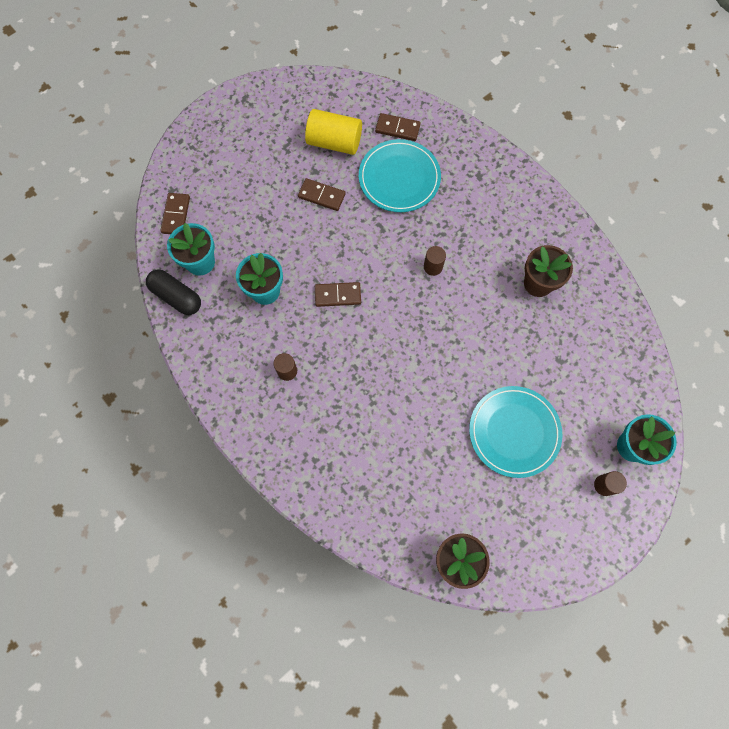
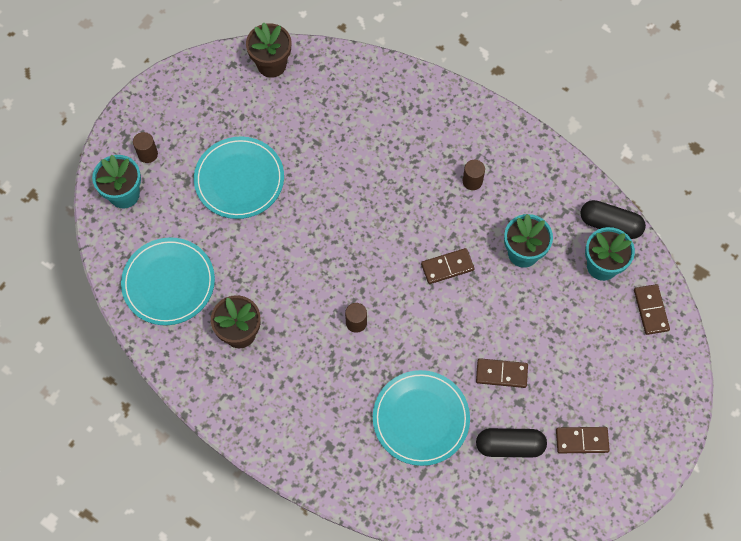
camera: 165 degrees right, 5 degrees down
yellow cylinder [305,109,362,155] -> black capsule [476,428,547,458]
brown domino [375,113,421,141] -> brown domino moved to [556,427,610,453]
none -> turquoise plate [121,238,215,325]

